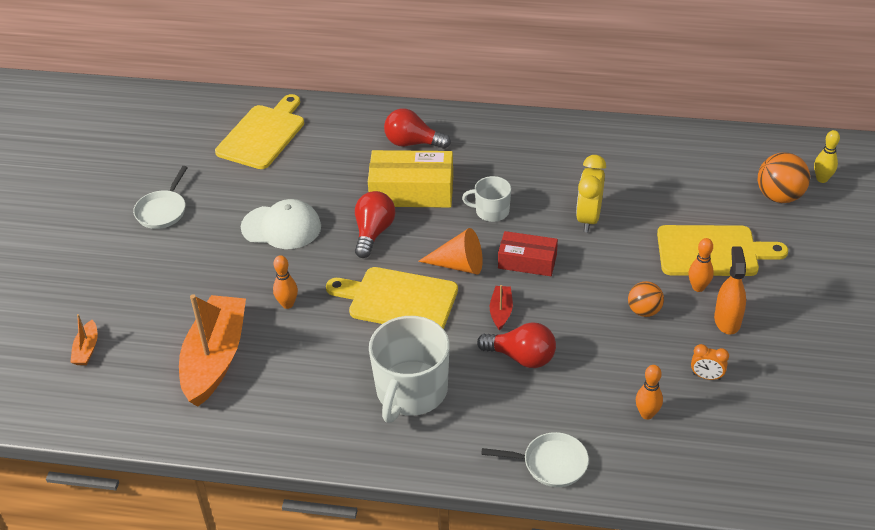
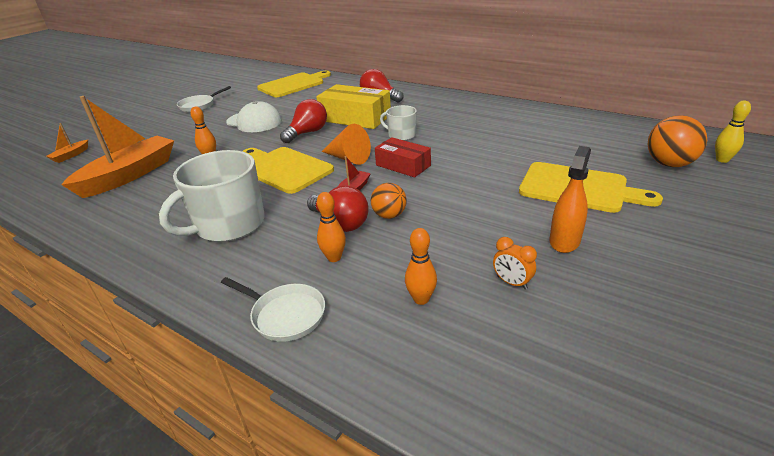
camera: 25 degrees right, 10 degrees down
yellow clock [576,155,606,232] -> none
orange ball [628,281,664,317] -> orange ball moved to [371,183,407,219]
orange bowling pin [688,238,714,292] -> orange bowling pin moved to [317,192,346,262]

